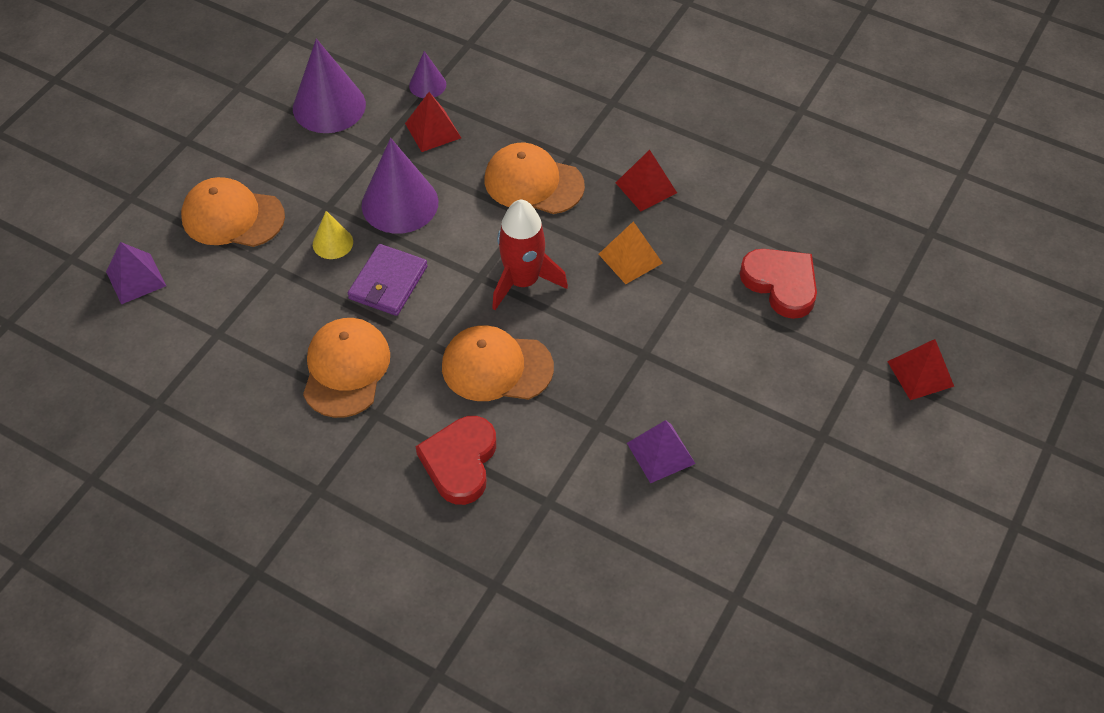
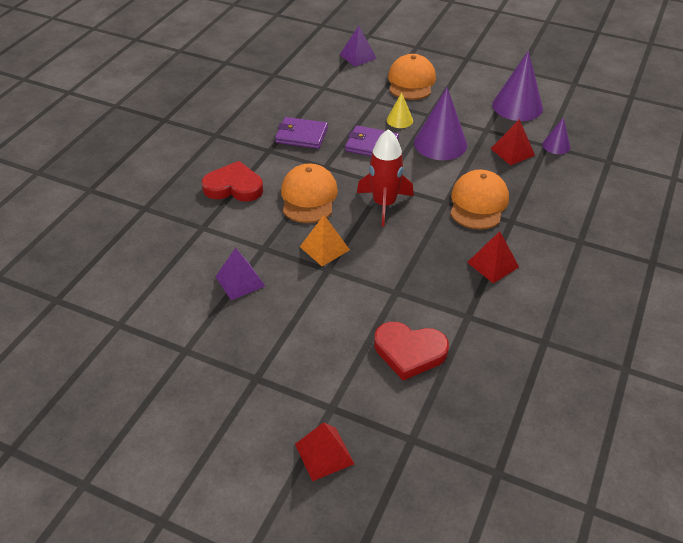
camera: 85 degrees right, 10 degrees down
orange cap [303,318,390,418] -> purple wallet [275,117,328,149]
orange pyramid [598,221,663,284] -> orange pyramid moved to [300,215,350,266]
red heart [740,249,817,319] -> red heart turned 60 degrees clockwise [374,322,449,380]

